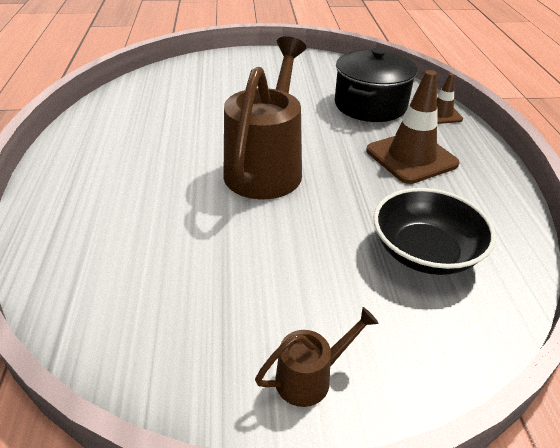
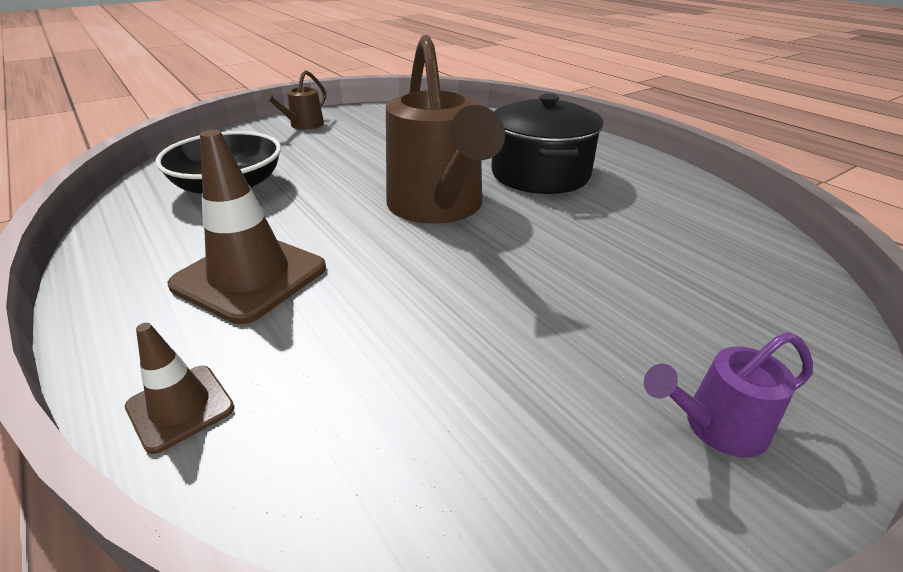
camera: 150 degrees right, 5 degrees down
black pot [335,48,418,122] -> black pot moved to [491,94,603,194]
none -> purple watering can [644,332,813,458]

